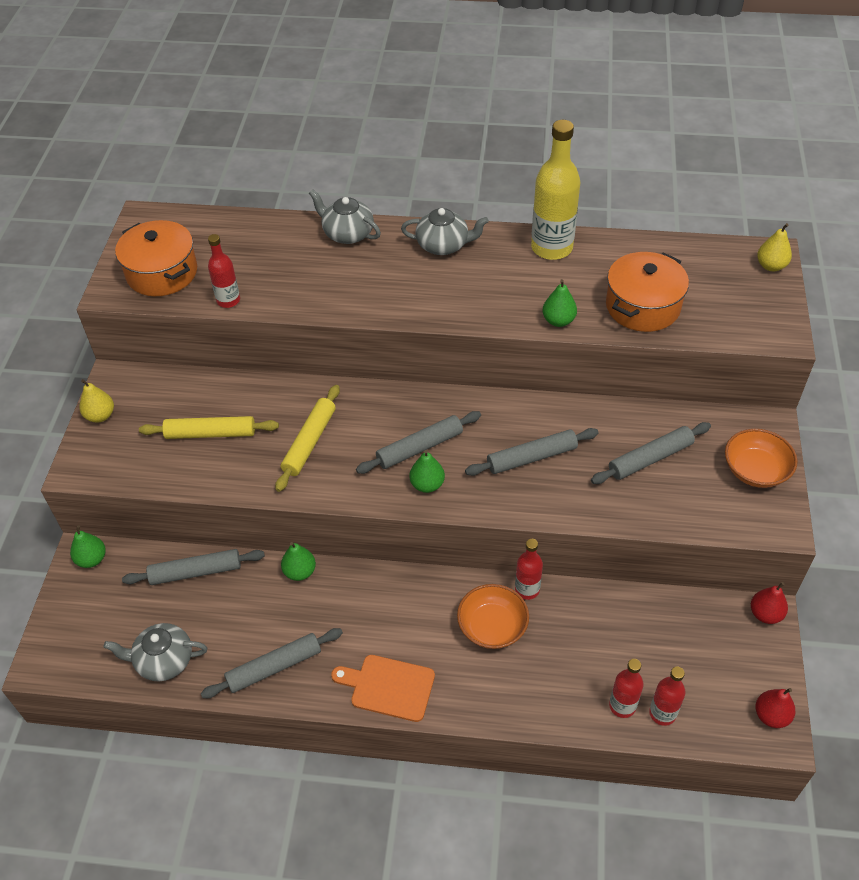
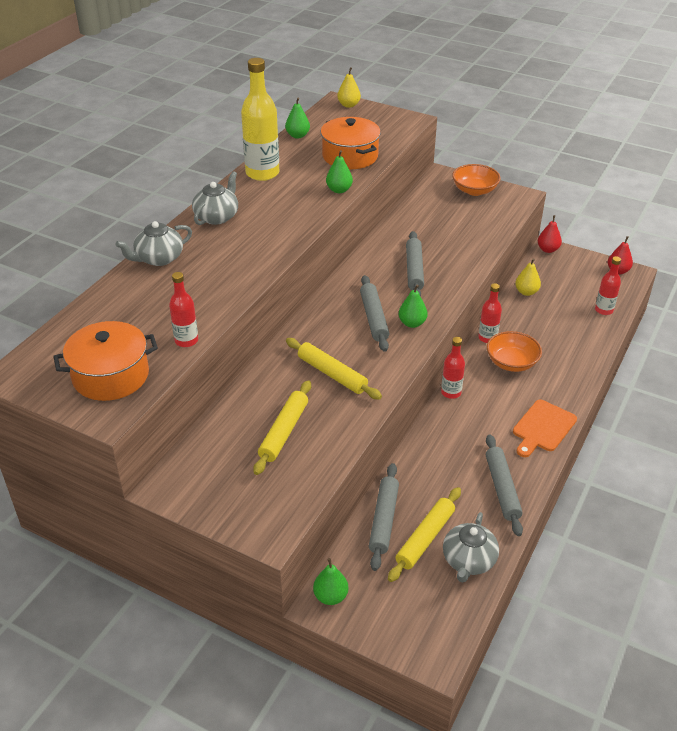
camera: 70 degrees left, 10 degrees down
yellow pear [79,379,114,422] -> yellow pear moved to [515,258,541,296]
green pear [281,542,316,581] -> green pear moved to [285,98,310,139]
grey rolling pin [591,422,711,484] -> none
red bottle [609,659,643,718] -> red bottle moved to [441,337,465,399]
none -> yellow rolling pin [388,487,461,582]

